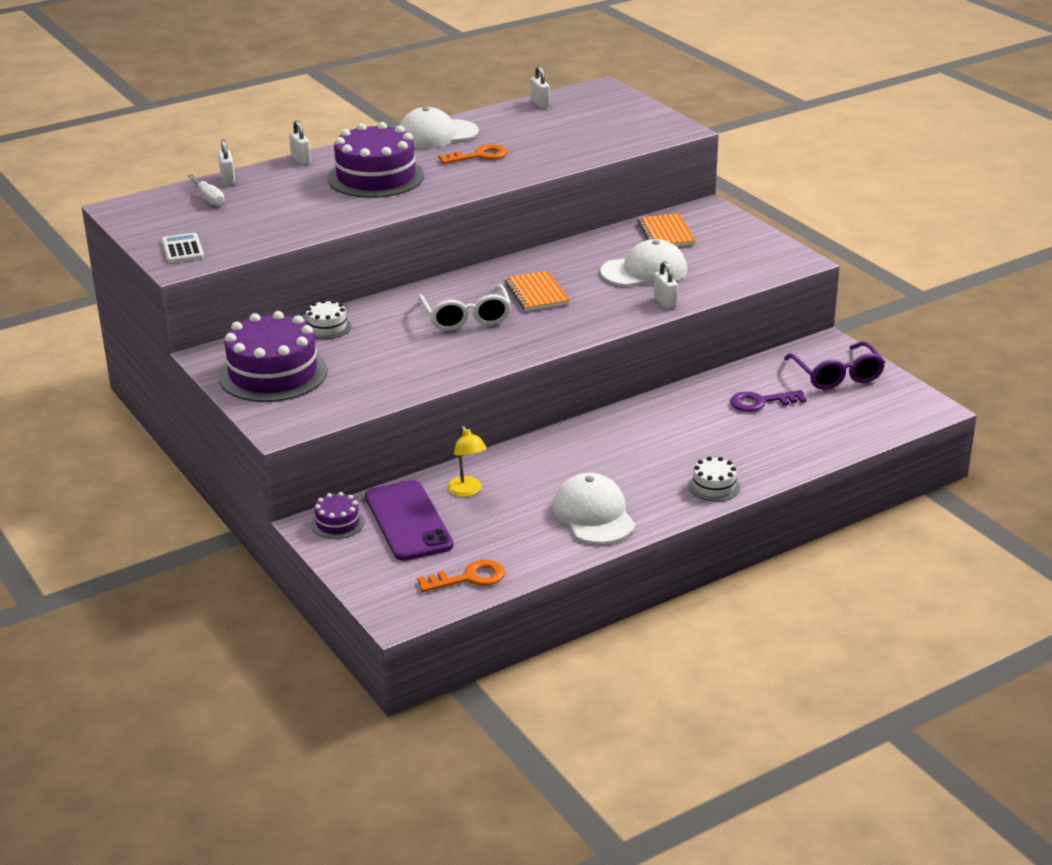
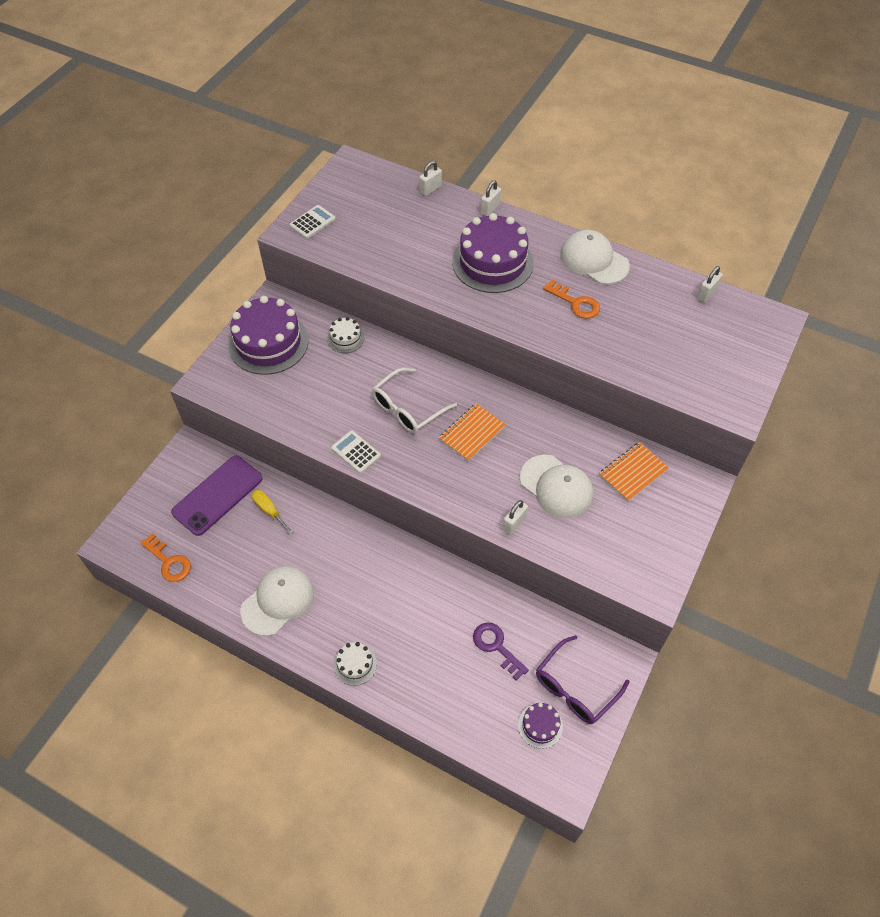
camera: 60 degrees right, 25 degrees up
white screwdriver [188,175,224,206] -> none
purple cake [311,492,365,539] -> purple cake moved to [518,703,563,749]
yellow lamp [447,426,487,497] -> yellow screwdriver [252,490,293,535]
none -> white calculator [331,430,381,473]

